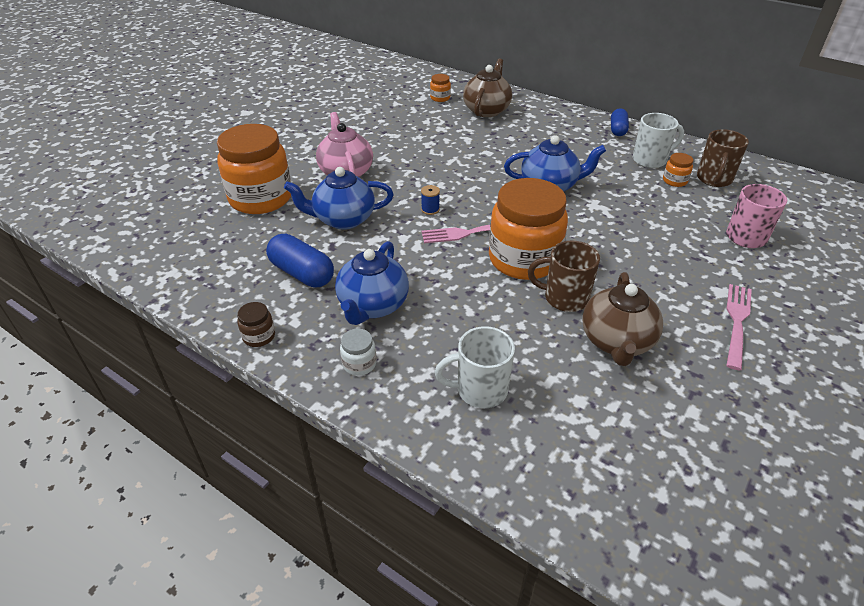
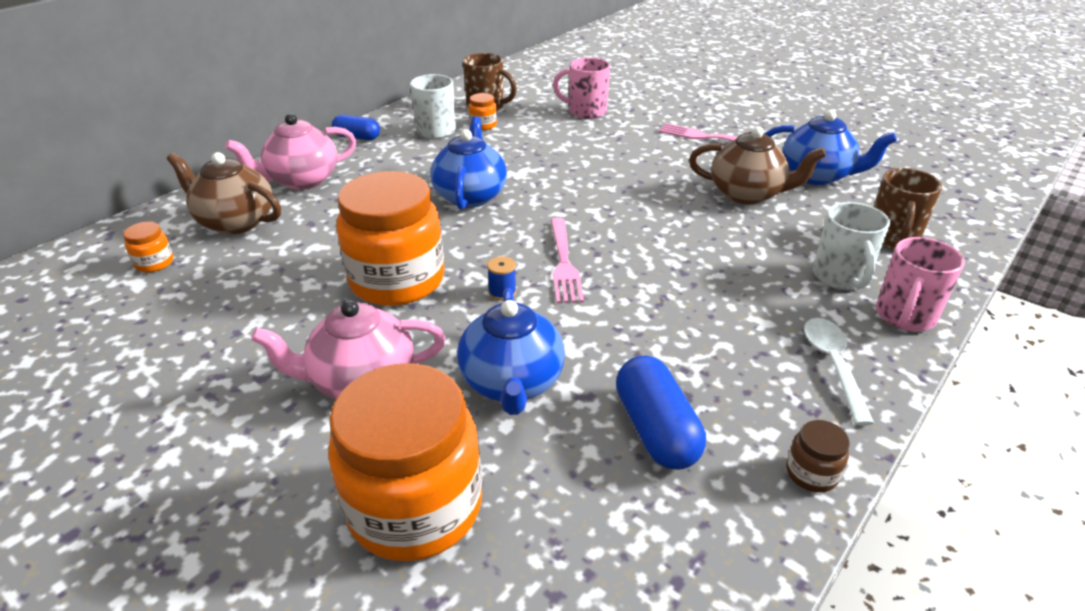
camera: 85 degrees left, 5 degrees down
blue capsule [266,234,334,287] -> blue capsule turned 60 degrees counterclockwise [616,356,706,470]
blue teapot [335,241,409,325] -> blue teapot moved to [765,110,897,185]
white jar [340,329,376,376] -> white spoon [804,318,874,425]
orange jar [489,178,568,280] -> orange jar moved to [337,171,444,306]
brown mug [528,241,600,312] -> brown mug moved to [874,168,942,249]
none -> pink teapot [225,114,356,190]
none -> pink mug [876,237,965,332]

